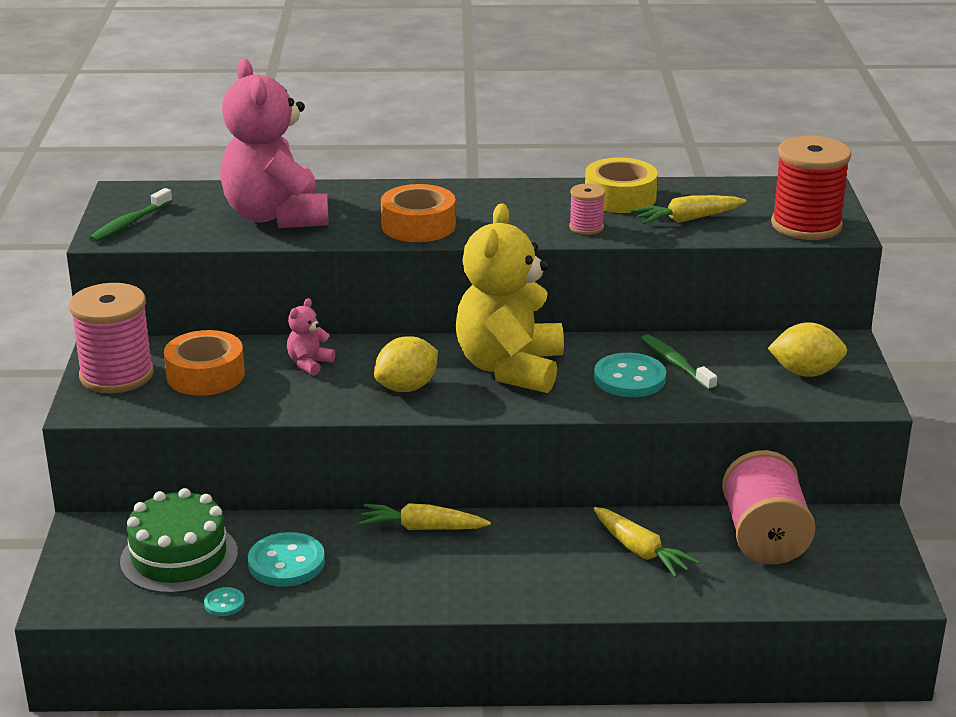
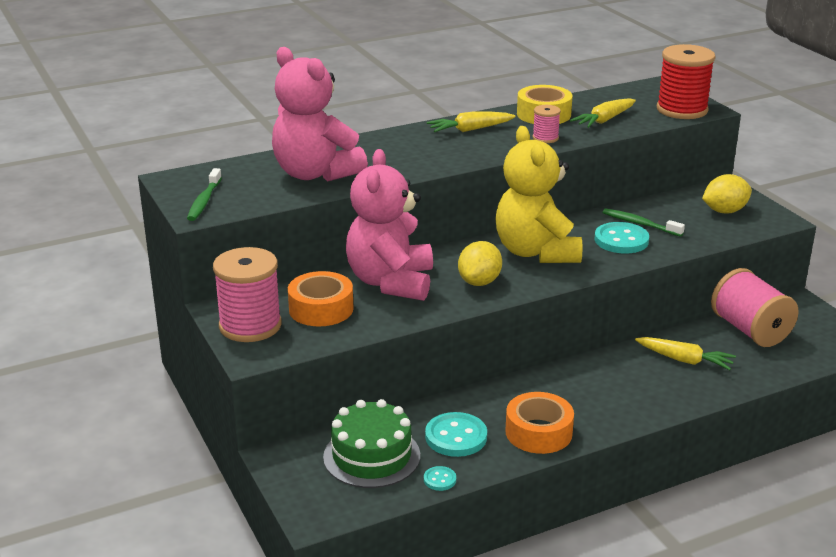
camera: 25 degrees left, 0 degrees up
pink teddy bear [287,298,335,376] -> pink teddy bear [346,149,433,301], size x2.46
yellow carrot [358,503,491,530] -> yellow carrot moved to [427,111,516,132]
orange tape [381,184,456,242] -> orange tape moved to [506,392,574,454]

